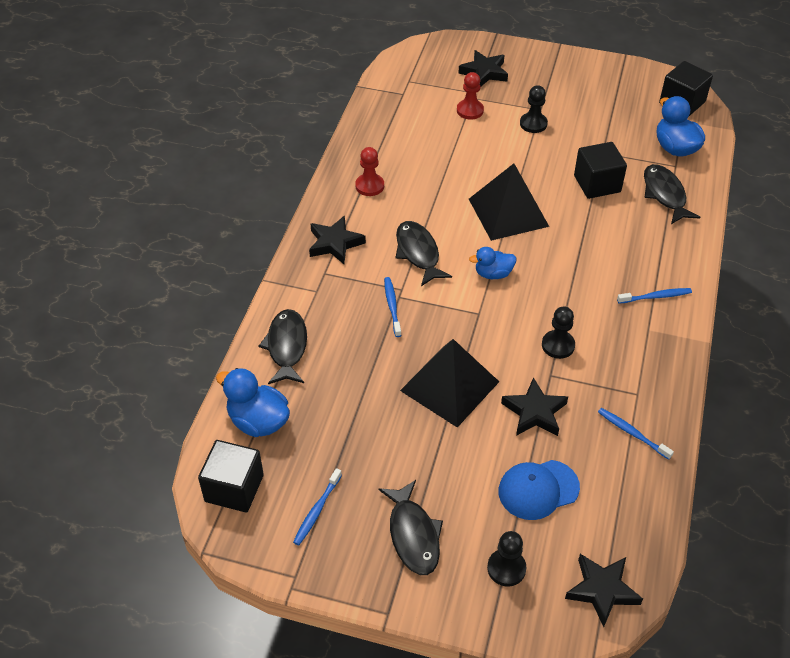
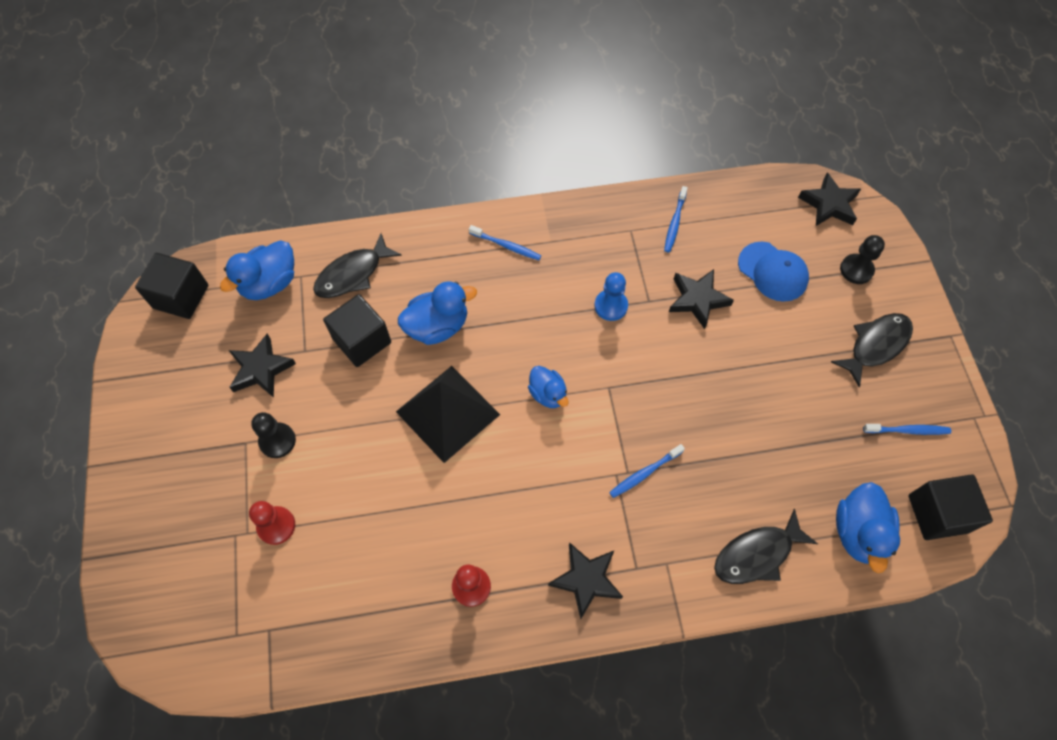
camera: 115 degrees left, 15 degrees up
black fish [395,221,452,286] -> none
black pyramid [400,339,499,428] -> none
black star [458,50,508,87] -> black star moved to [229,334,296,398]
black pawn [542,306,575,359] -> blue pawn [594,272,628,321]
blue toothbrush [617,288,692,304] -> blue toothbrush turned 150 degrees clockwise [469,225,541,260]
none -> blue duck [398,281,477,345]

